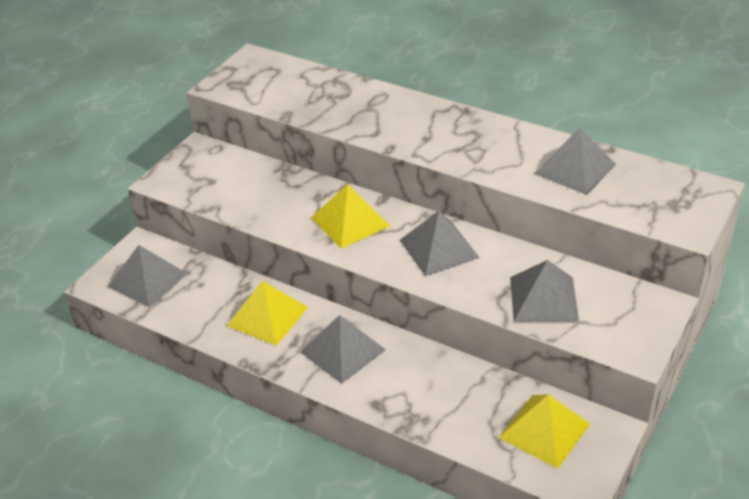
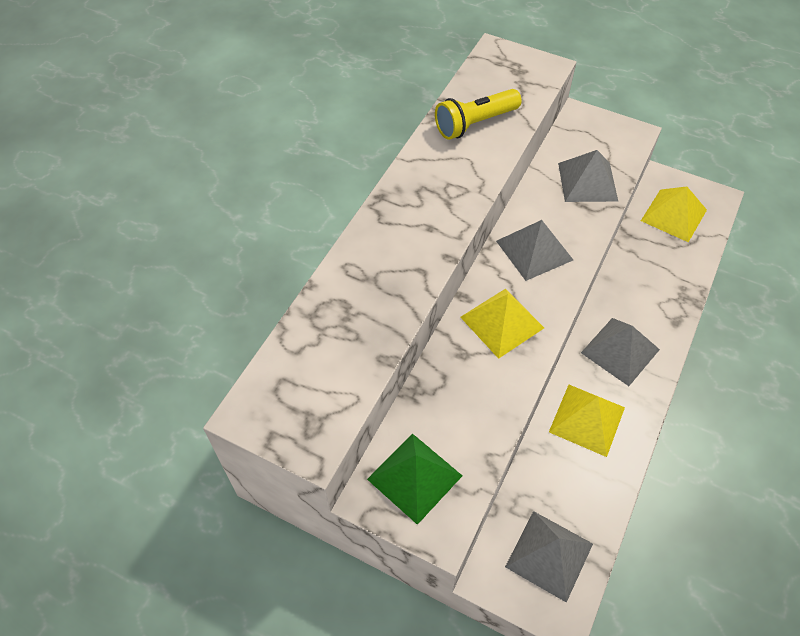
camera: 95 degrees left, 15 degrees up
grey pyramid [534,128,616,195] -> yellow flashlight [435,89,522,140]
none -> green pyramid [367,434,462,525]

